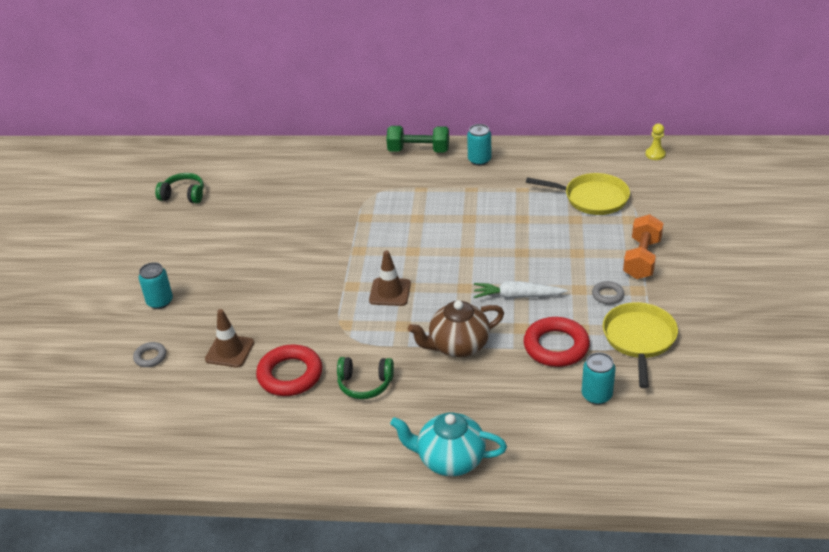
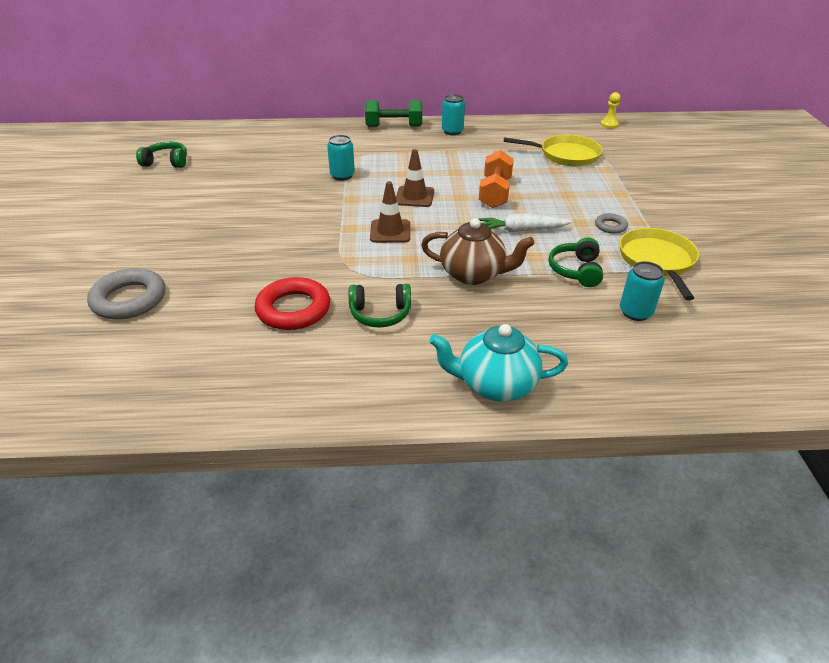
camera: 10 degrees left, 0 degrees up
grey ring [133,342,166,367] -> grey ring [87,268,165,319], size x1.96
turquoise can [139,262,173,309] -> turquoise can moved to [327,135,355,181]
brown traffic cone [205,309,254,368] -> brown traffic cone moved to [396,149,434,207]
brown teapot [408,300,504,357] -> brown teapot turned 135 degrees counterclockwise [421,218,535,285]
red ring [523,317,590,367] -> green headphones [549,237,603,287]
orange dumbbell [623,214,663,279] -> orange dumbbell moved to [479,150,514,208]

